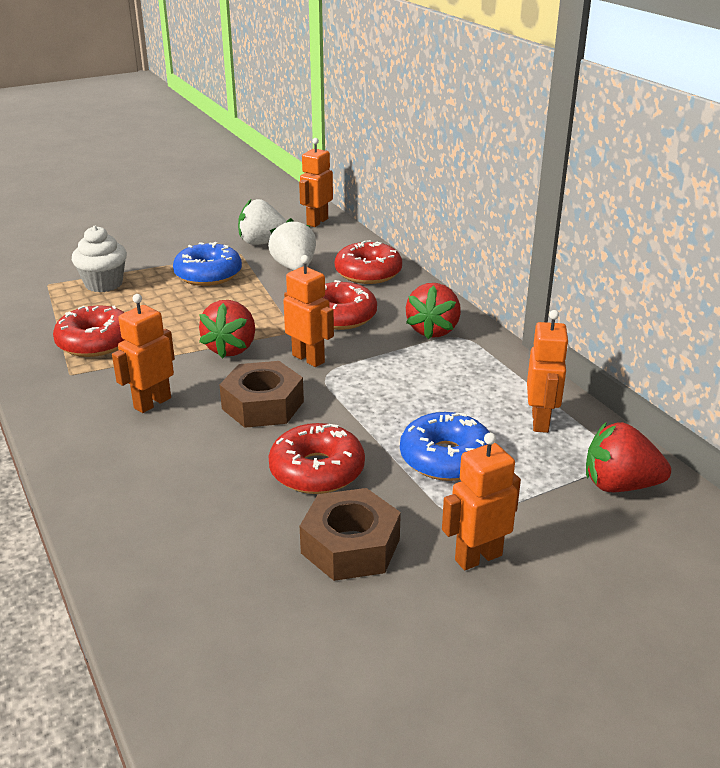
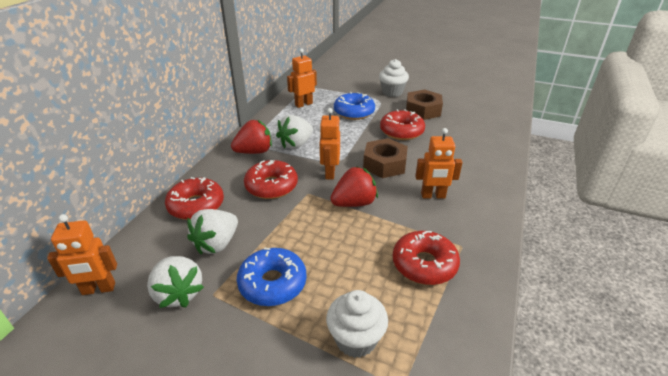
camera: 130 degrees left, 5 degrees up
orange robot [442,433,521,570] -> white cupcake [379,59,409,97]
red strawberry [586,422,671,492] -> none
none -> white strawberry [276,115,313,149]

